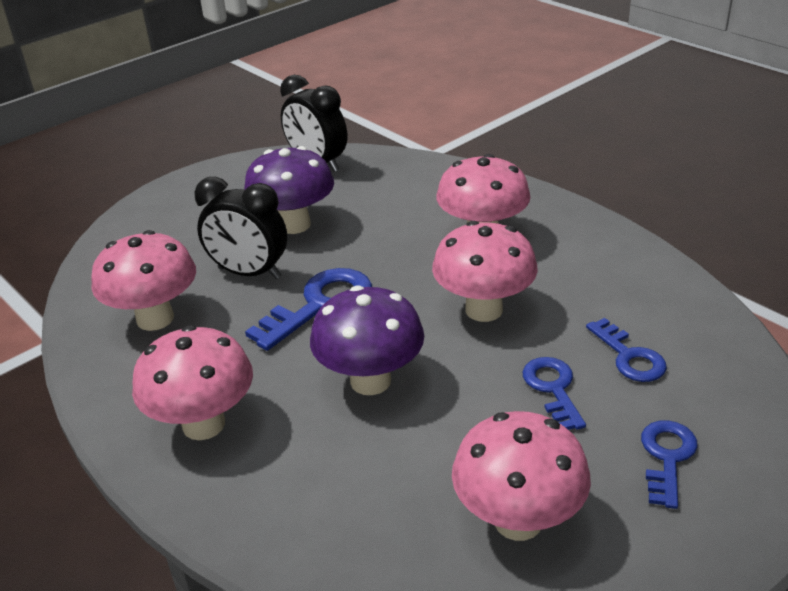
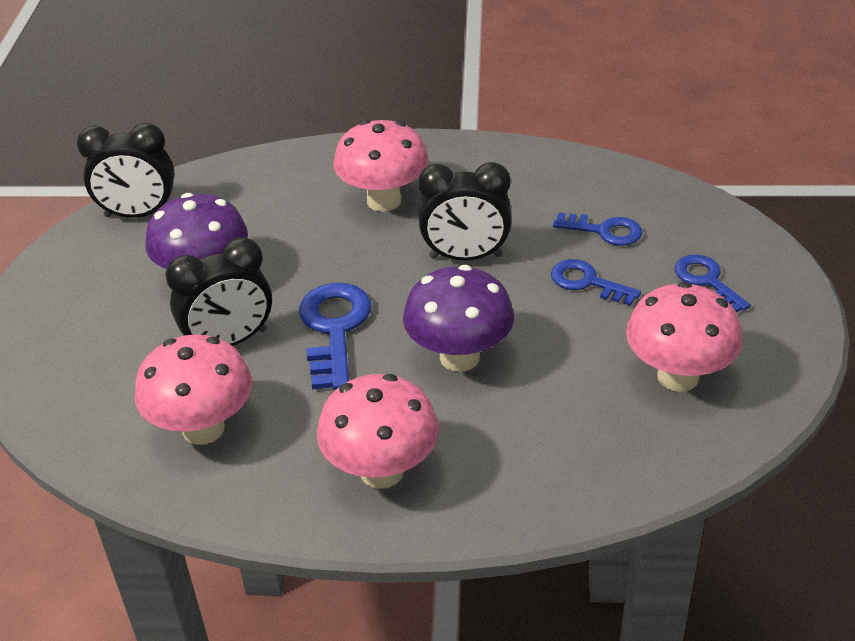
camera: 45 degrees left, 5 degrees up
pink mushroom [432,221,538,322] -> black clock [418,162,512,261]

